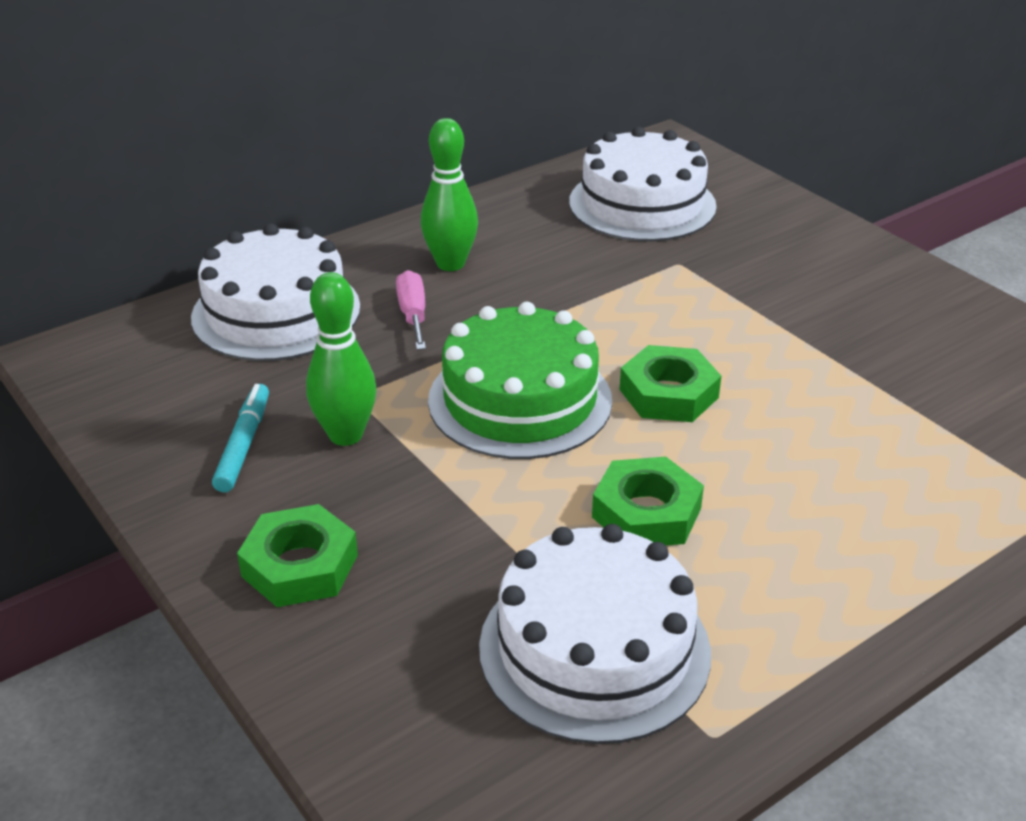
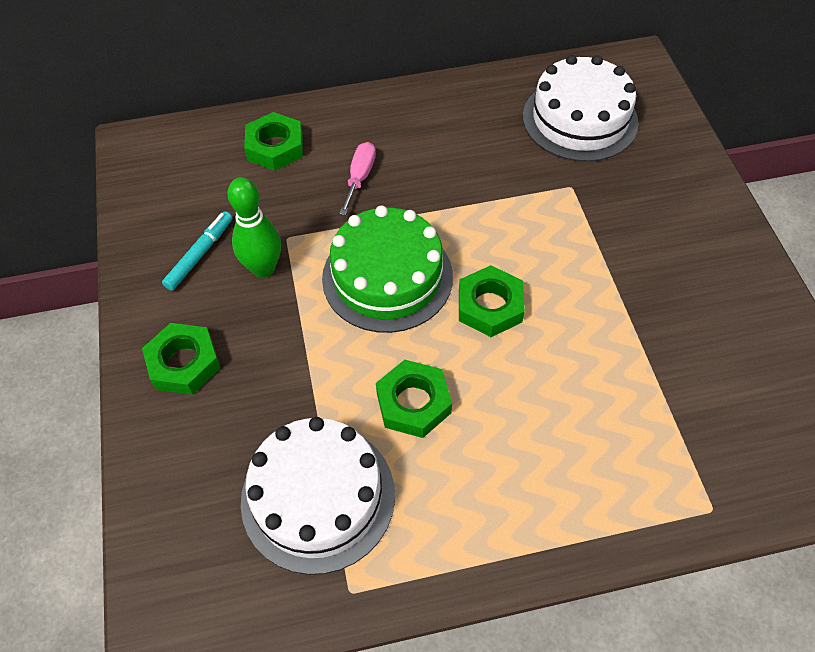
camera: 25 degrees right, 20 degrees up
white cake [191,223,360,361] -> green nut [244,112,303,171]
green bowling pin [420,118,478,271] -> none

